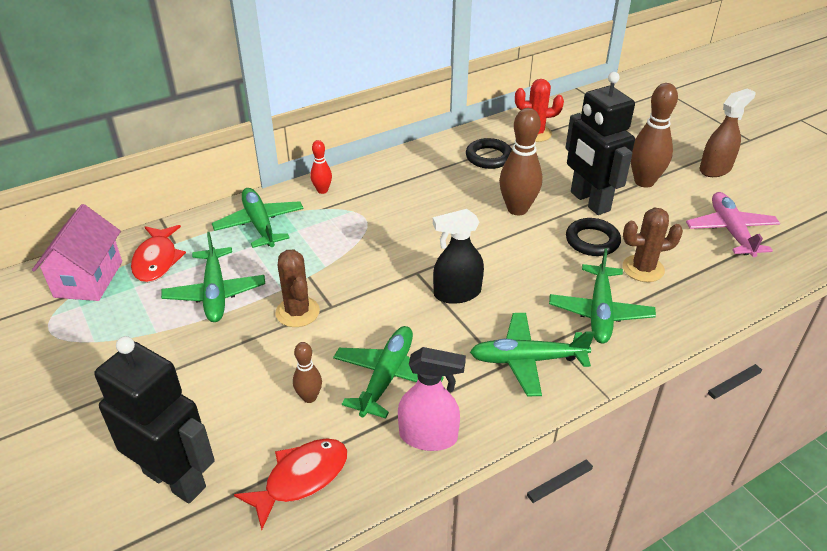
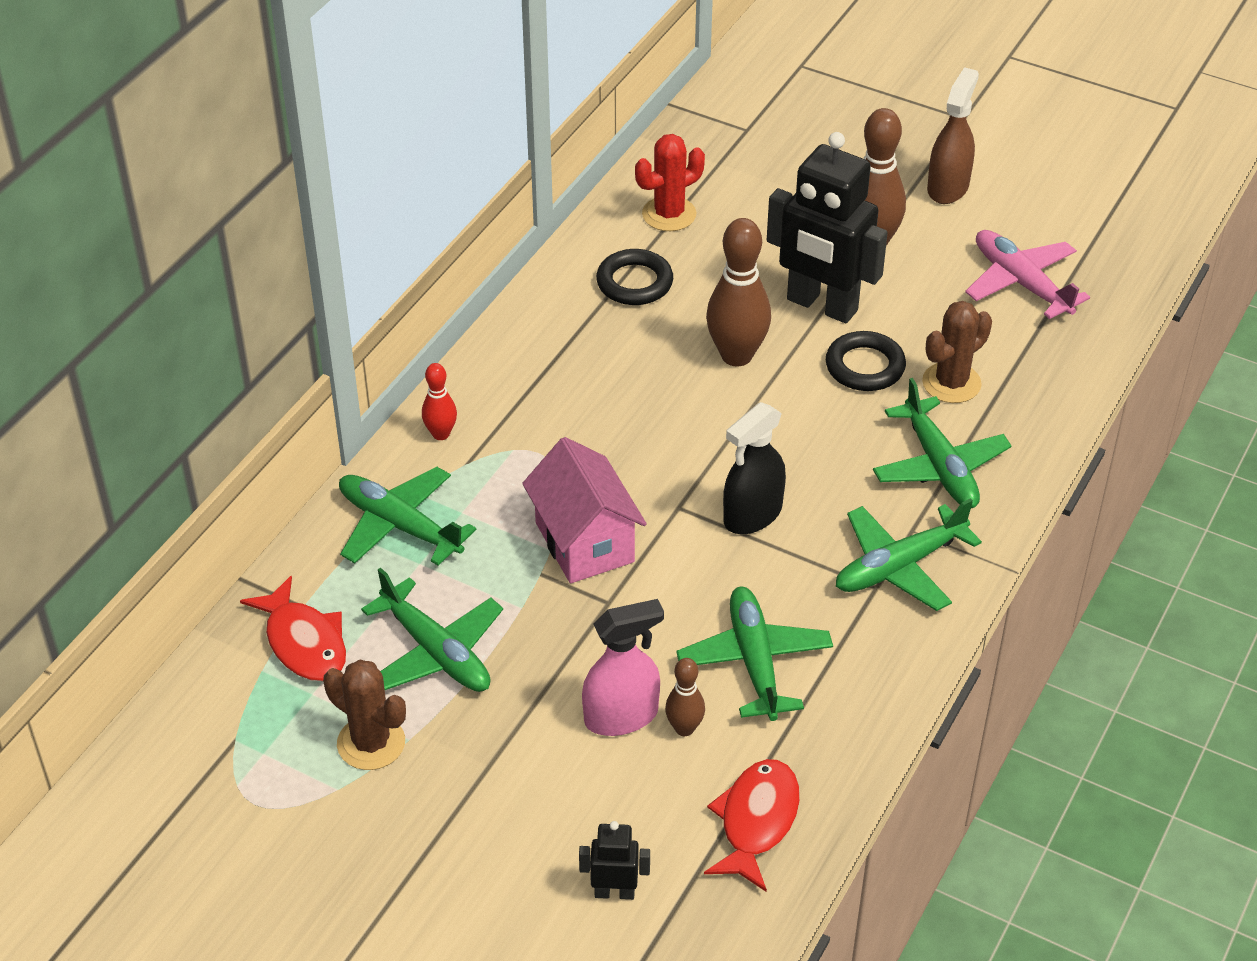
camera: 30 degrees left, 5 degrees up
pink house [32,204,122,301] -> pink house moved to [522,437,647,583]
black robot [94,336,215,504] -> black robot [579,821,650,900], size x0.45
brown cactus [275,250,320,327] -> brown cactus moved to [323,660,406,770]
pink spray bottle [398,347,466,451] -> pink spray bottle moved to [582,599,664,736]

